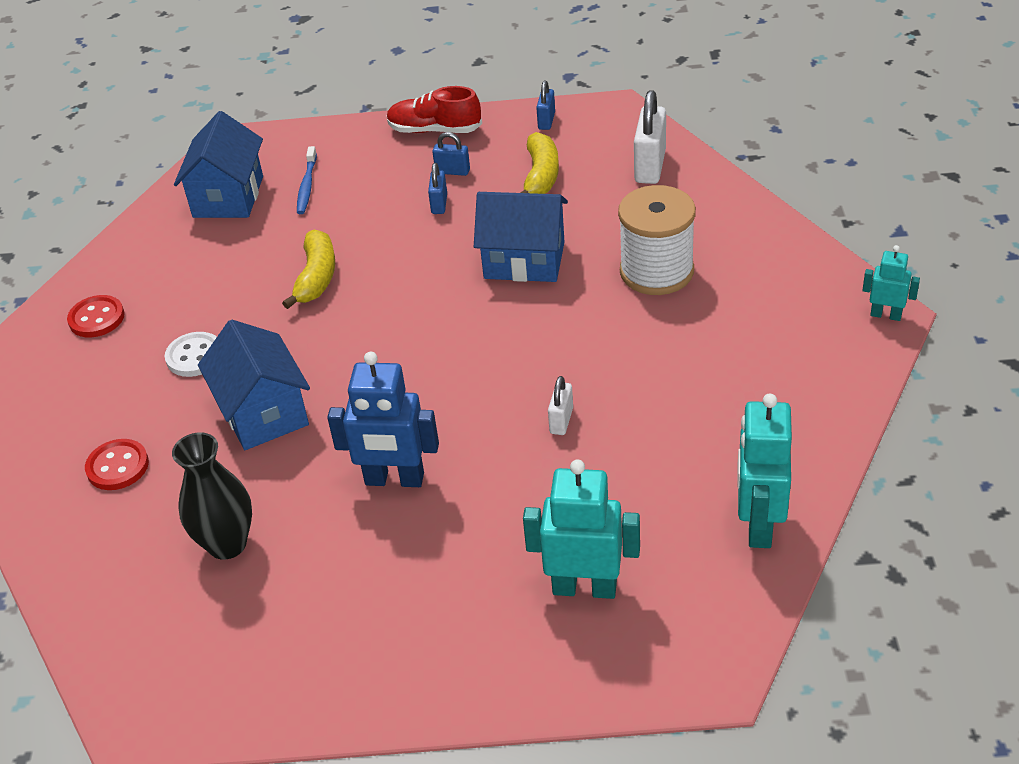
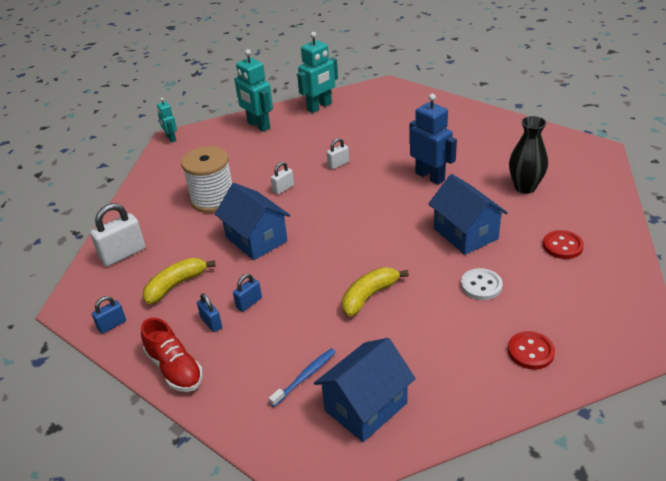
camera: 140 degrees left, 5 degrees down
blue house [198,320,310,450] -> blue house turned 45 degrees counterclockwise [428,174,508,255]
turquoise robot [523,460,640,599] -> turquoise robot moved to [234,49,273,132]
none -> white padlock [271,162,294,195]

